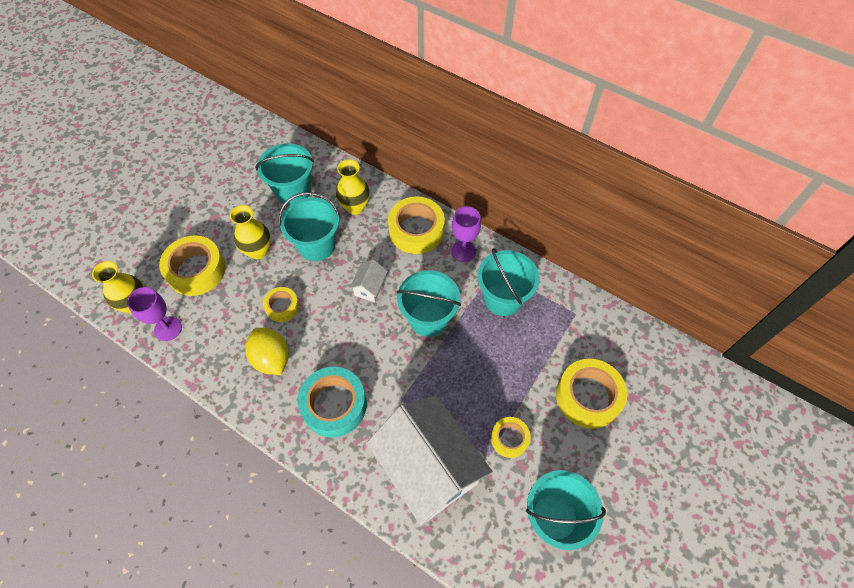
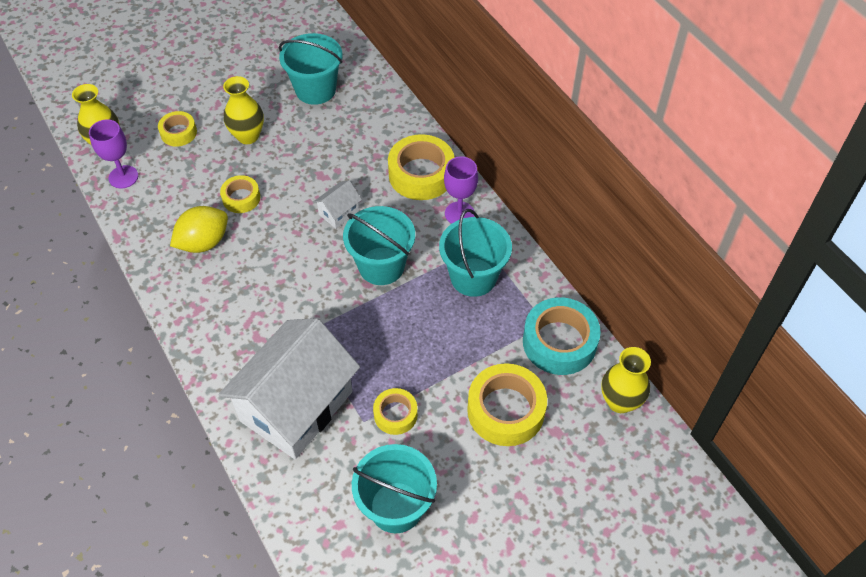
camera: 25 degrees right, 5 degrees down
yellow tape [159,235,226,296] -> yellow tape [158,111,197,147], size x0.56
yellow lemon [245,328,289,375] -> yellow lemon turned 60 degrees clockwise [170,206,228,253]
turquoise bucket [278,192,340,261] -> none
turquoise tape [298,367,367,437] -> turquoise tape moved to [523,297,601,375]
yellow vase [336,159,370,215] -> yellow vase moved to [601,347,651,413]
white house [367,395,493,525] -> white house turned 45 degrees clockwise [218,318,360,459]

